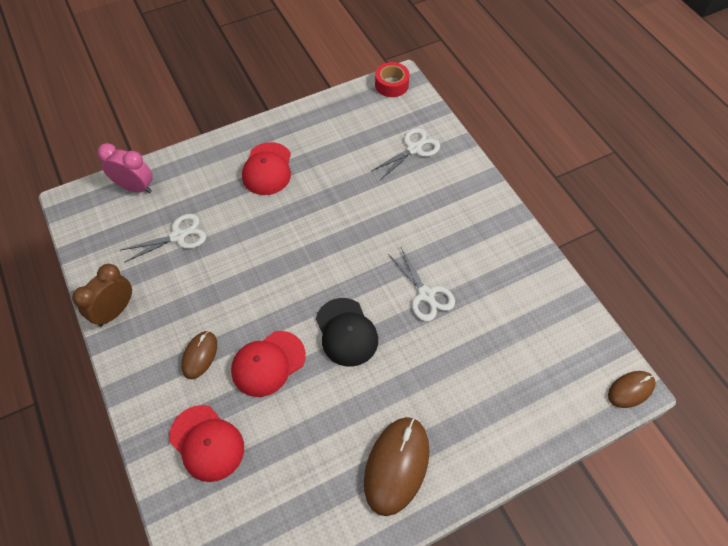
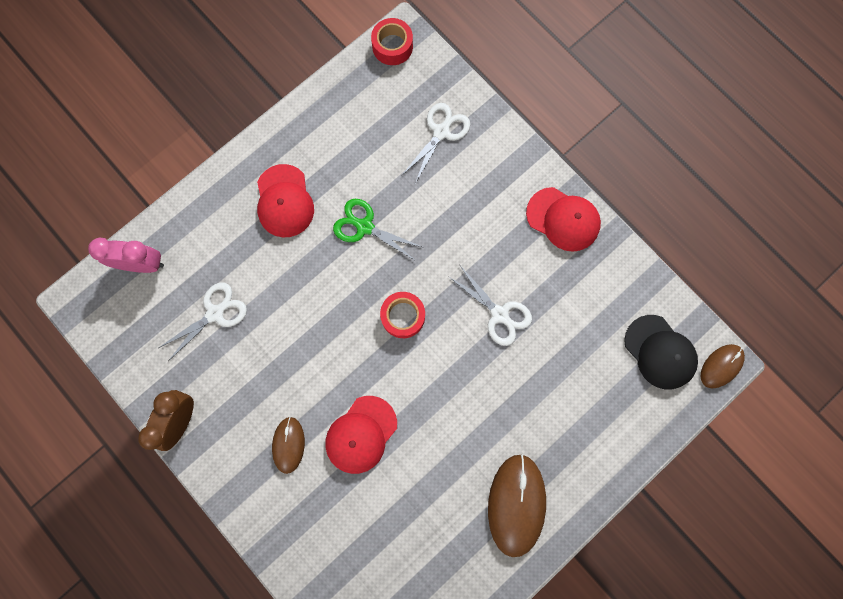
camera: 15 degrees left, 20 degrees up
red cap [169,405,244,482] -> red cap moved to [526,187,601,252]
black cap [316,298,378,367] -> black cap moved to [624,315,698,389]
none -> green scissors [333,199,422,261]
none -> red tape [380,292,425,338]

